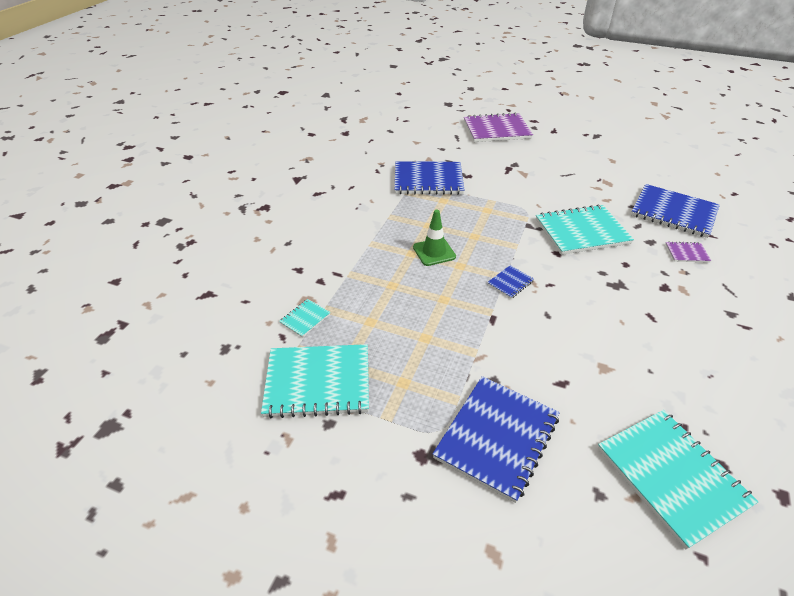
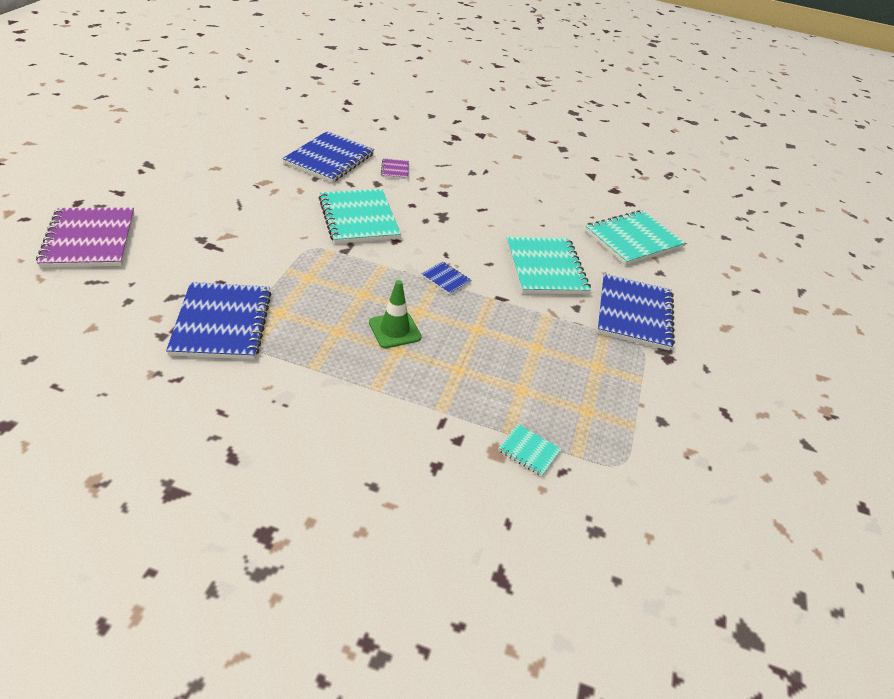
camera: 100 degrees left, 0 degrees up
turquoise notebook [261,344,369,418] -> turquoise notebook moved to [506,236,591,294]
blue notebook [433,376,560,503] -> blue notebook turned 75 degrees clockwise [597,274,675,351]

